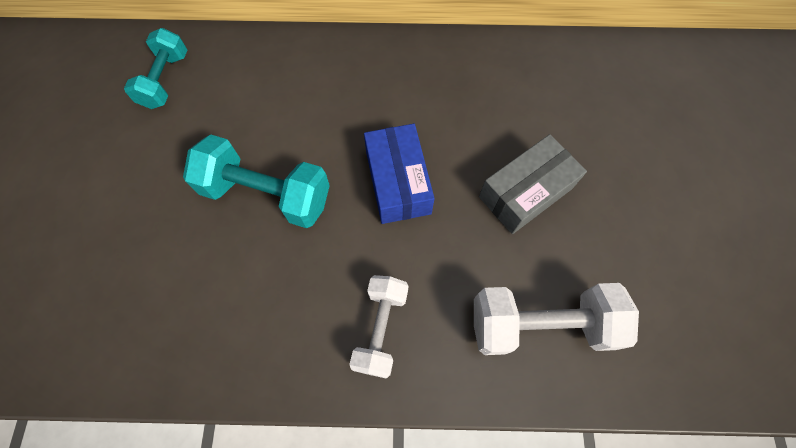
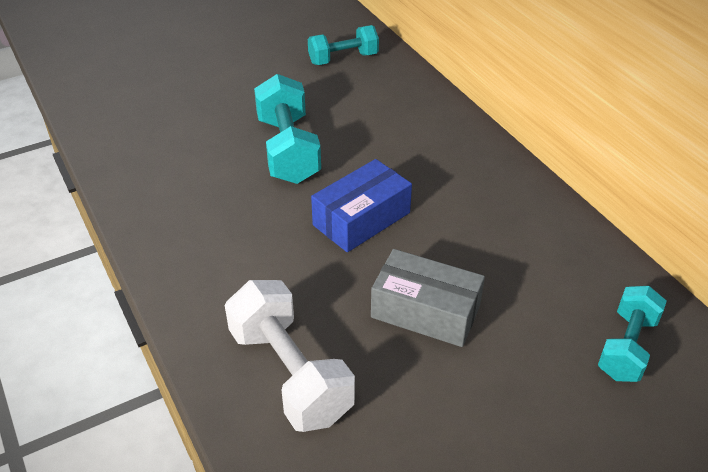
camera: 60 degrees right, 25 degrees down
white dumbbell [349,275,409,379] -> none
none -> turquoise dumbbell [598,286,667,382]

